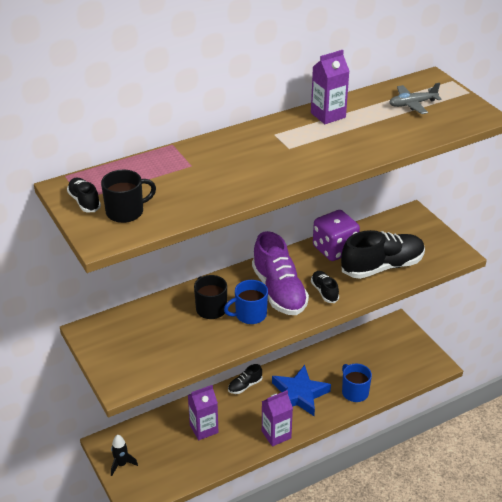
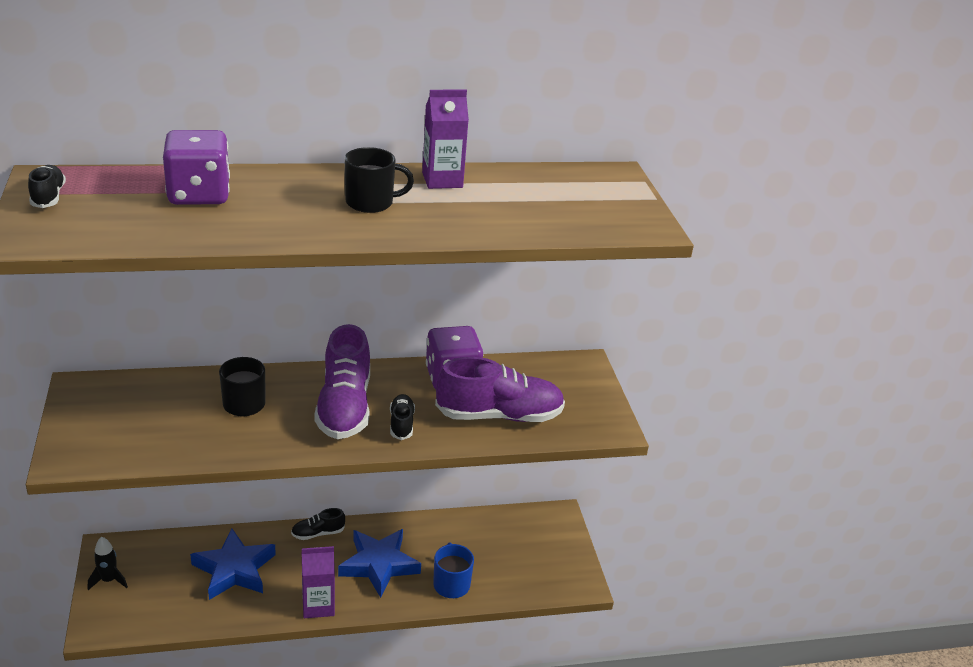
camera: 15 degrees right, 5 degrees down
black mug [101,170,156,223] -> black mug moved to [344,147,414,213]
purple carton [188,385,219,440] -> blue star [190,528,276,600]
blue mug [224,280,268,324] -> none
black shoe [341,230,425,279] -> purple shoe [435,357,565,422]
grey plane [389,83,442,114] -> none
none -> purple dice [163,130,230,205]

